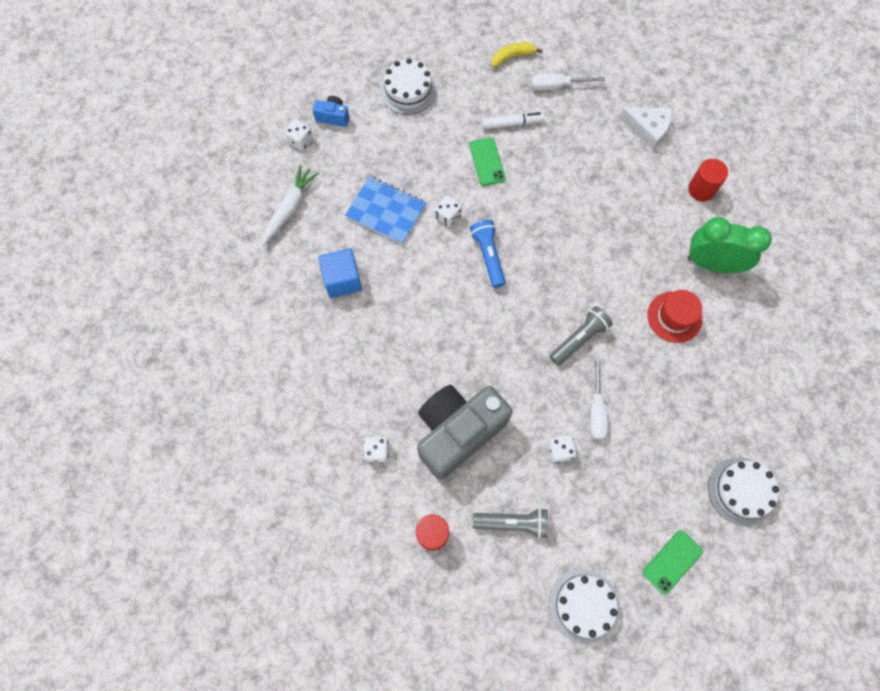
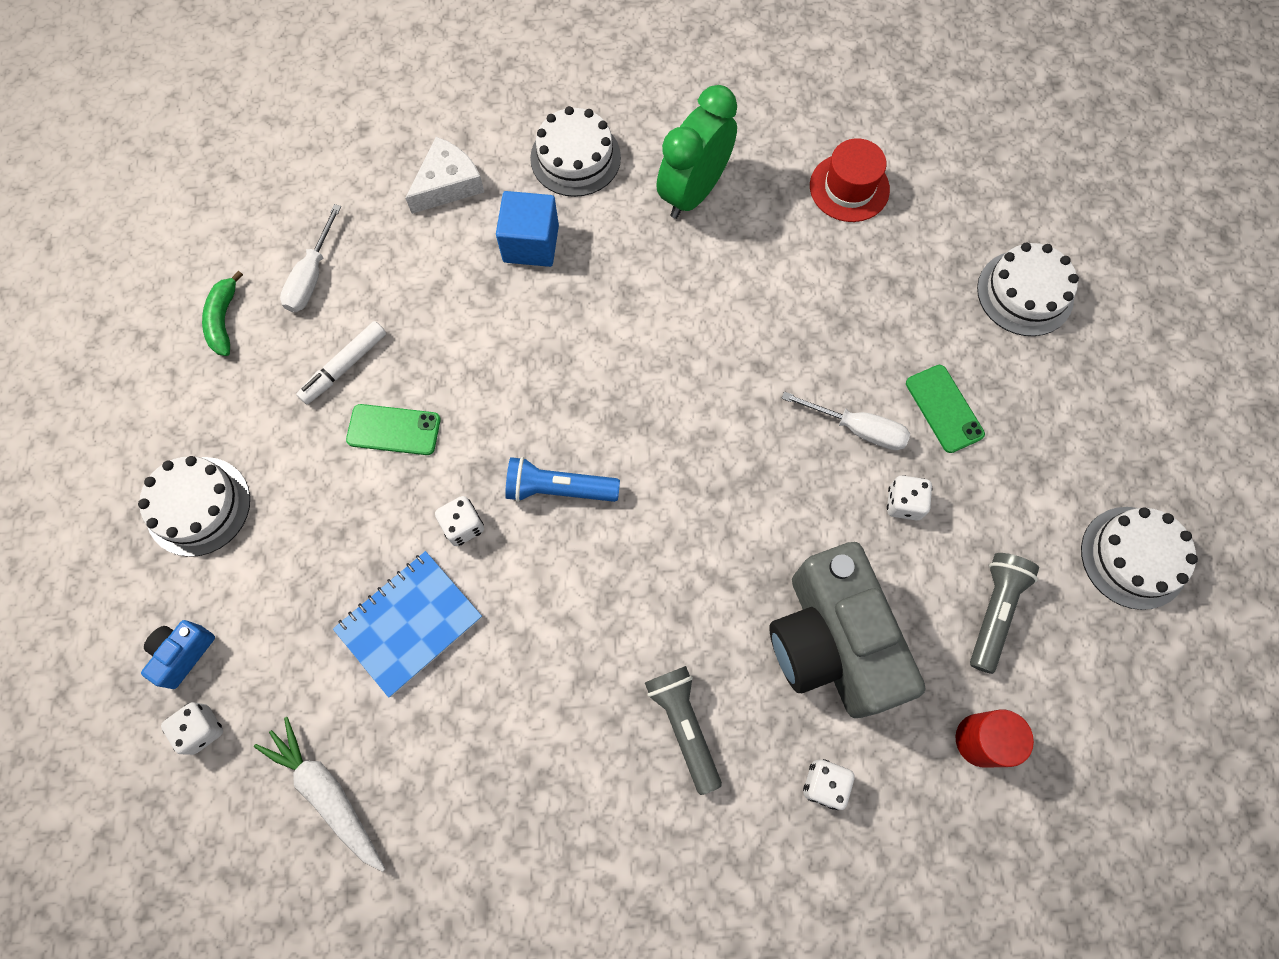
camera: 70 degrees left, 0 degrees up
blue cube [319,249,362,298] -> blue cube moved to [496,191,559,267]
white marker [482,112,545,129] -> white marker turned 150 degrees counterclockwise [296,321,386,404]
yellow banana [492,42,543,67] -> green banana [202,271,243,356]
grey flashlight [550,306,613,365] -> grey flashlight moved to [645,666,722,795]
green phone [642,530,703,594] -> green phone moved to [906,365,985,453]
red hat [647,290,702,343] -> red hat moved to [810,138,890,222]
red cylinder [688,159,728,201] -> white cake [530,106,621,197]

